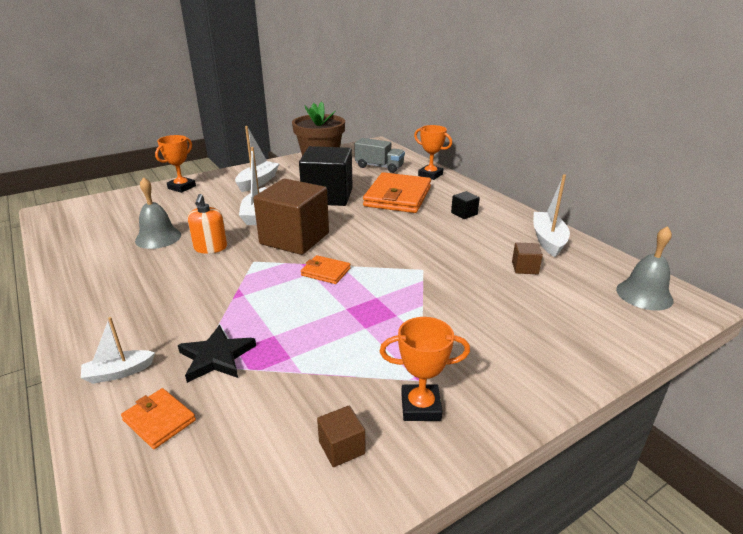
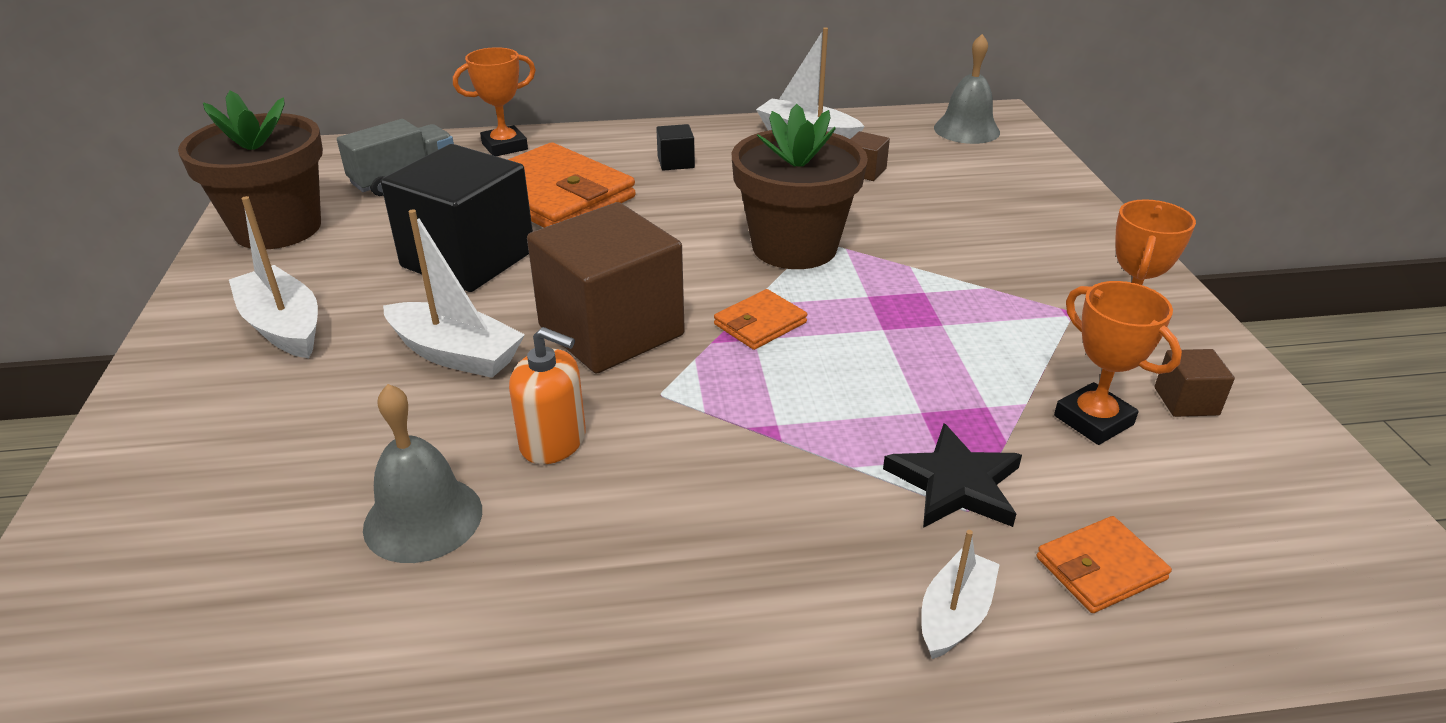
camera: 65 degrees left, 5 degrees up
white boat [81,317,155,384] -> white boat turned 150 degrees counterclockwise [921,530,1000,659]
orange trophy [155,135,196,193] -> orange trophy moved to [1054,281,1182,445]
none -> brown flower pot [732,104,868,269]

